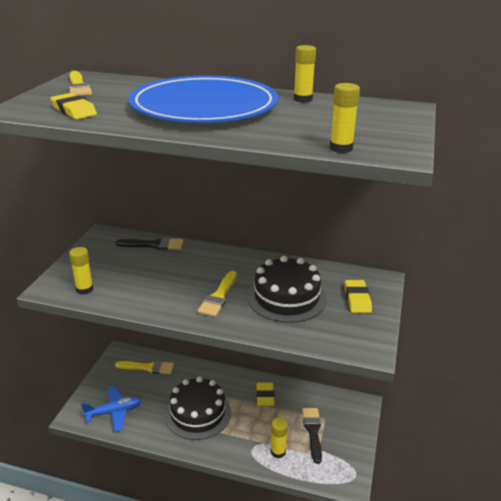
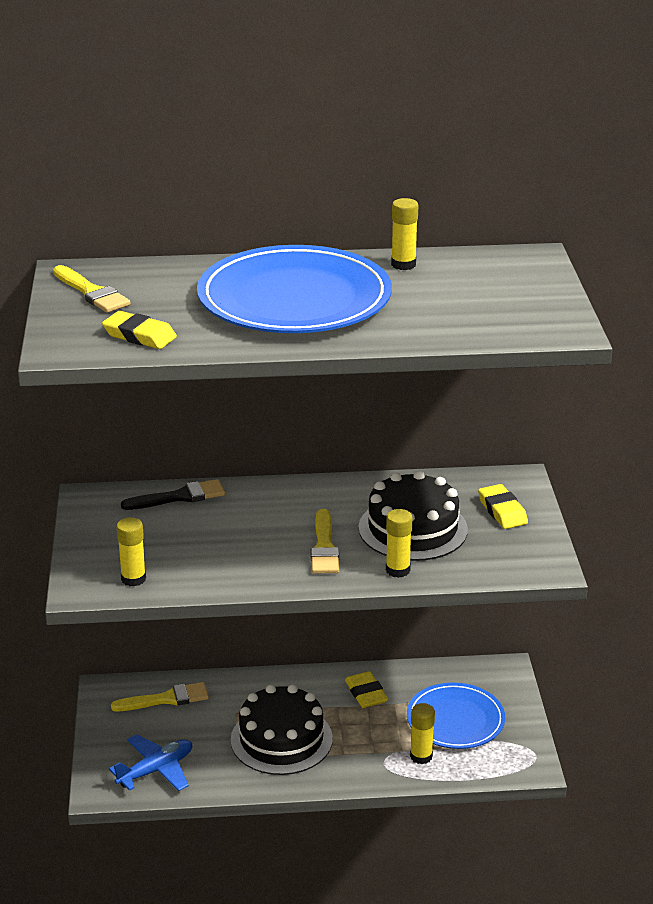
camera: 20 degrees left, 0 degrees up
black brush [302,408,322,464] -> blue plate [407,682,505,749]
yellow glue stick [329,83,360,153] -> yellow glue stick moved to [386,509,412,578]

